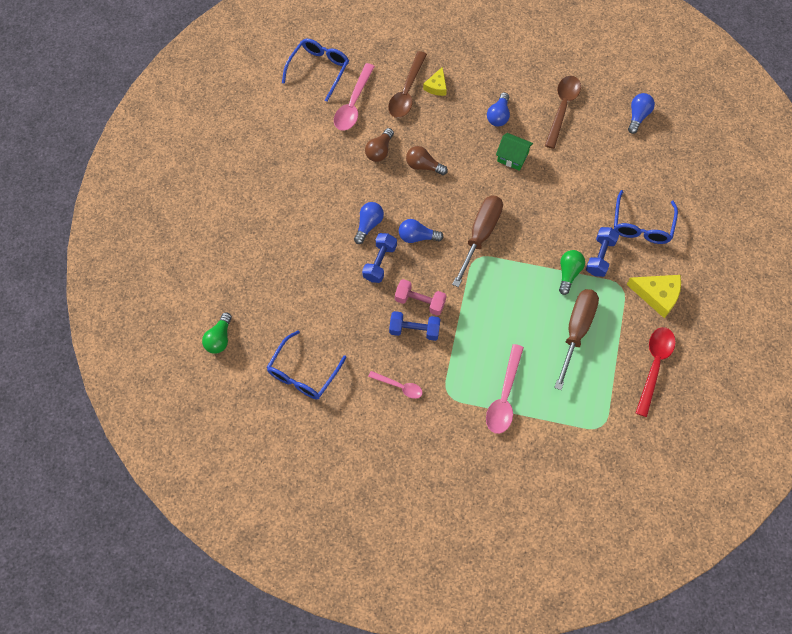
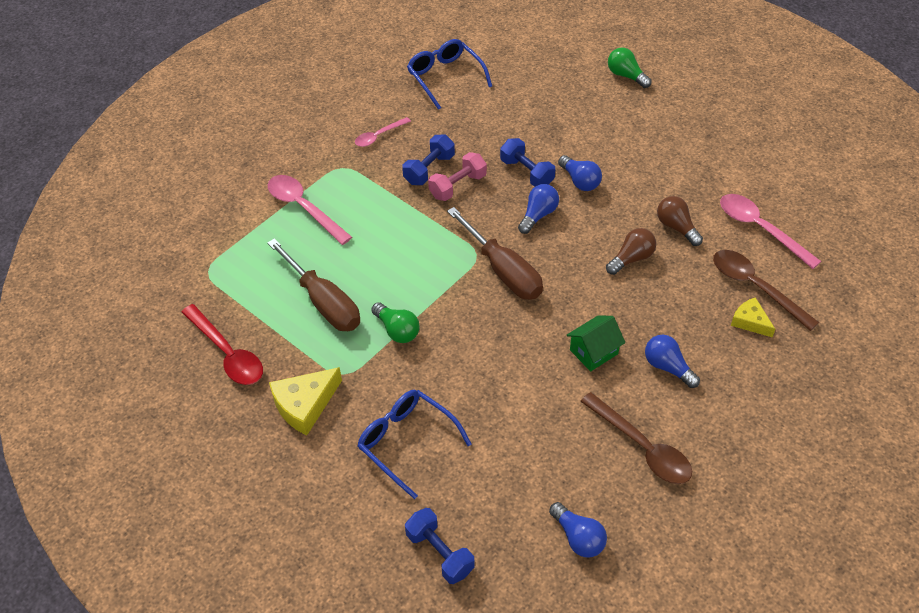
camera: 120 degrees right, 15 degrees down
green light bulb [202,312,232,354] -> green light bulb moved to [608,48,652,88]
blue glasses [282,39,349,102] -> none
blue dumbbell [586,227,619,277] -> blue dumbbell moved to [405,508,475,584]

